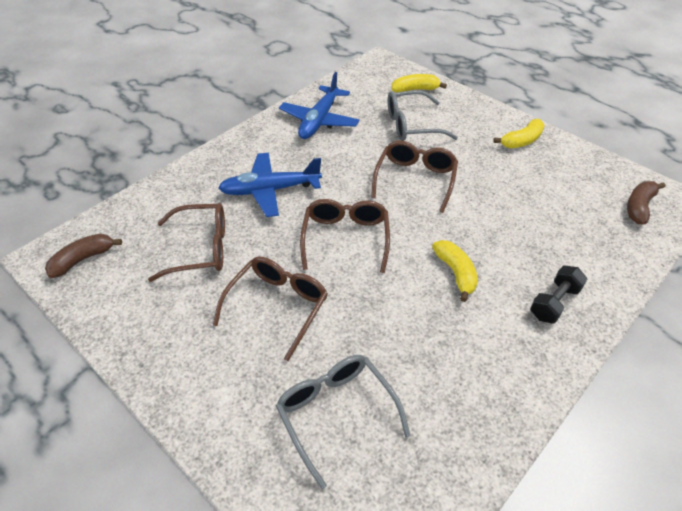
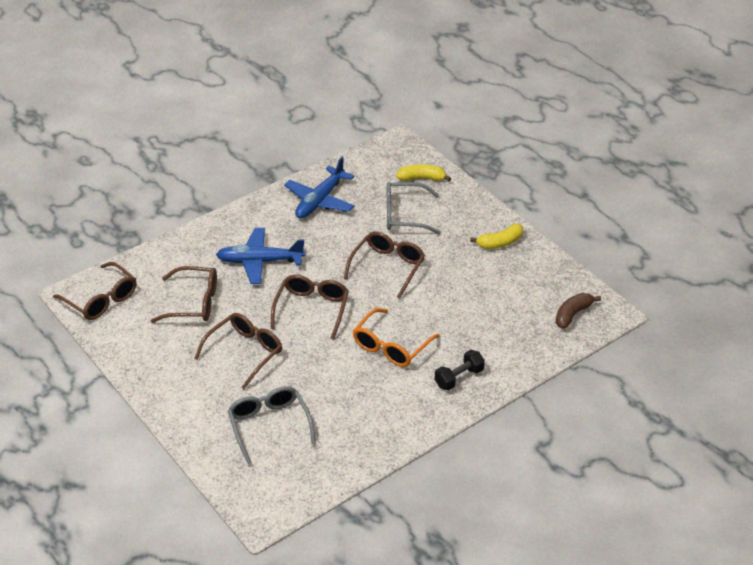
camera: 10 degrees right, 5 degrees down
brown banana [45,234,122,278] -> brown glasses [53,262,137,320]
yellow banana [432,240,478,302] -> orange glasses [353,308,440,367]

